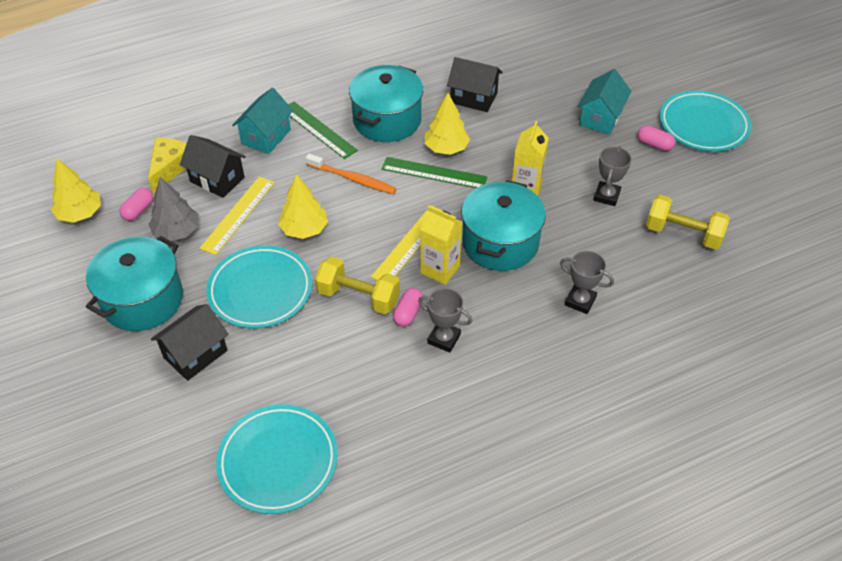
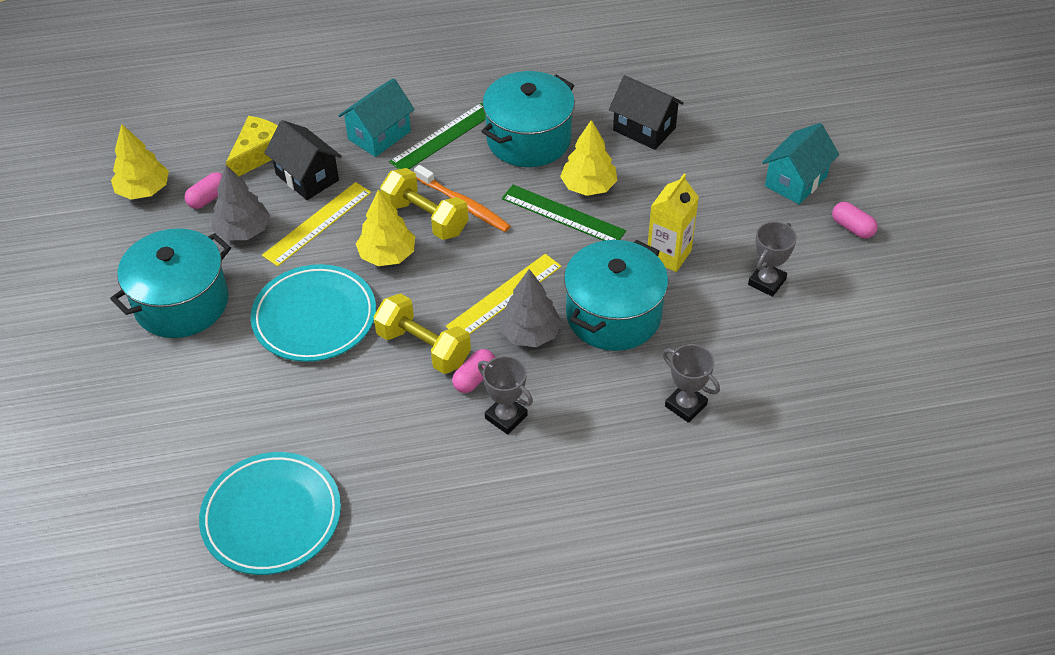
camera: 15 degrees right, 0 degrees up
black house [151,304,228,381] -> none
green ruler [288,102,358,159] -> green ruler turned 75 degrees clockwise [389,103,486,169]
yellow carton [420,206,462,285] -> grey tree [500,269,562,347]
yellow dumbbell [646,195,730,250] -> yellow dumbbell moved to [380,168,469,240]
turquoise plate [660,90,751,151] -> none

